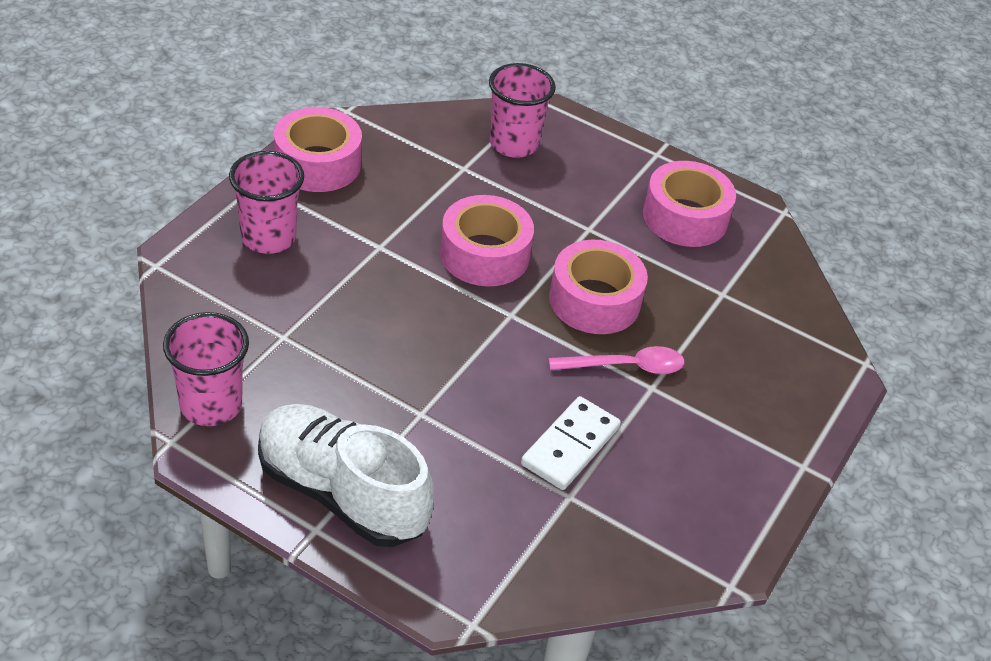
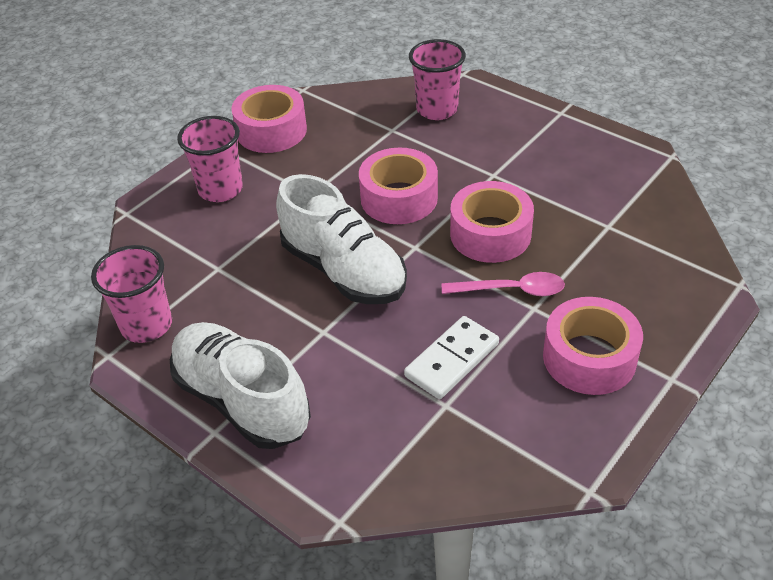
camera: 15 degrees right, 0 degrees up
pink tape [643,161,736,247] -> pink tape moved to [543,297,643,395]
none -> white shoe [276,174,407,304]

